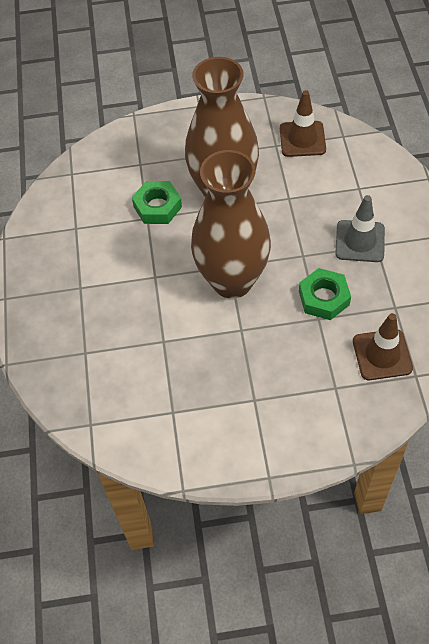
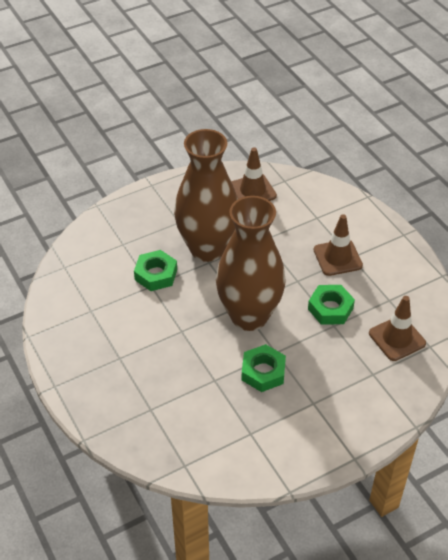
camera: 25 degrees left, 10 degrees down
grey traffic cone [335,195,385,262] -> brown traffic cone [314,214,363,276]
none -> green nut [241,344,286,392]

